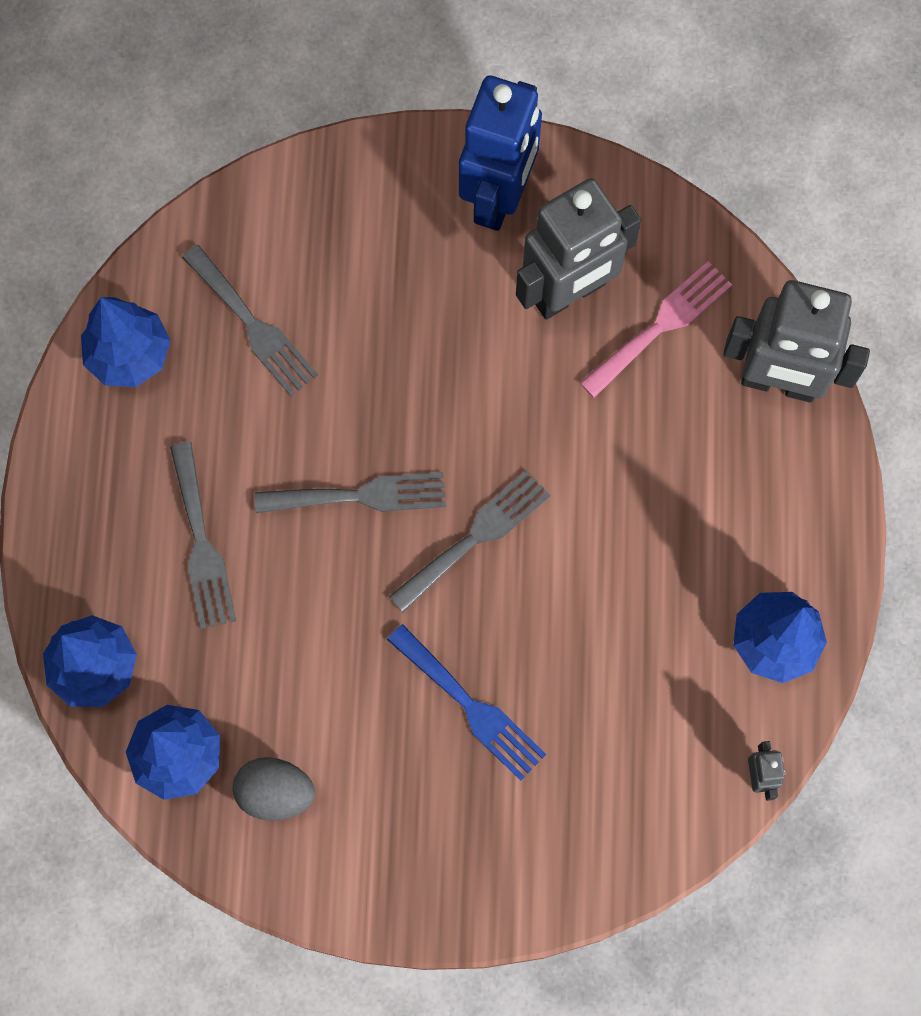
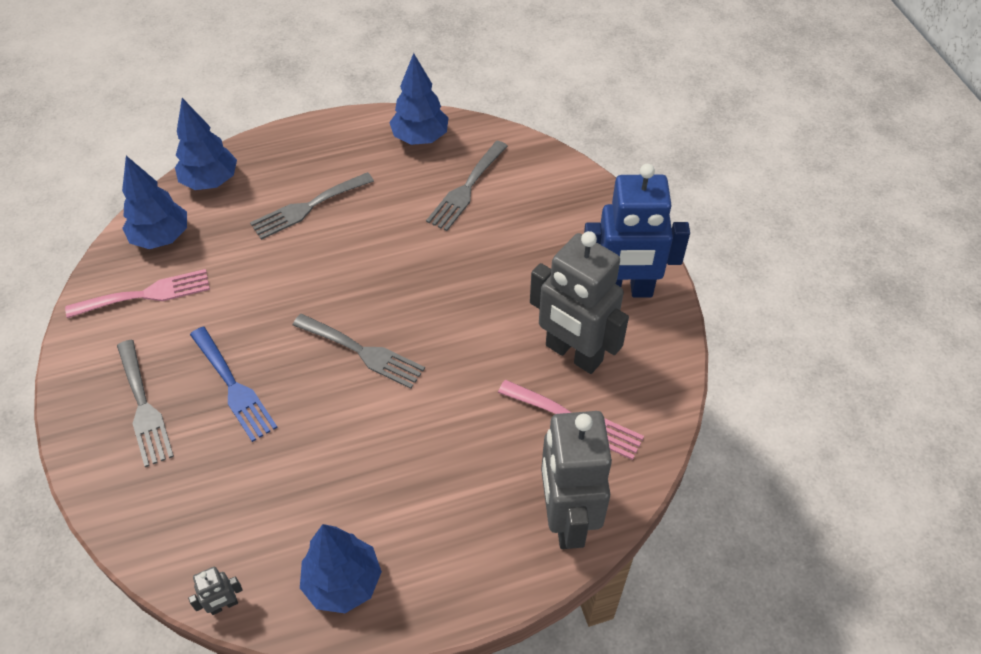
camera: 70 degrees right, 20 degrees down
grey egg [232,757,315,821] -> pink fork [65,269,210,318]
grey fork [255,472,446,513] -> grey fork moved to [117,340,174,467]
blue fork [387,624,546,781] -> blue fork turned 60 degrees counterclockwise [190,327,278,442]

